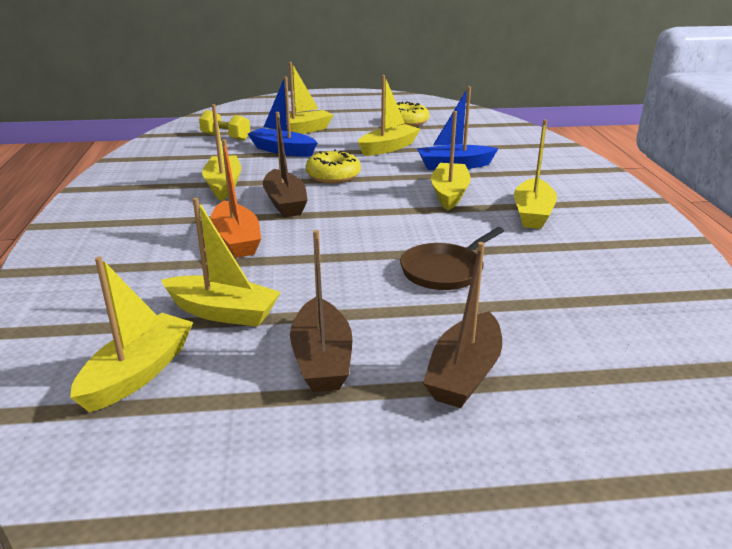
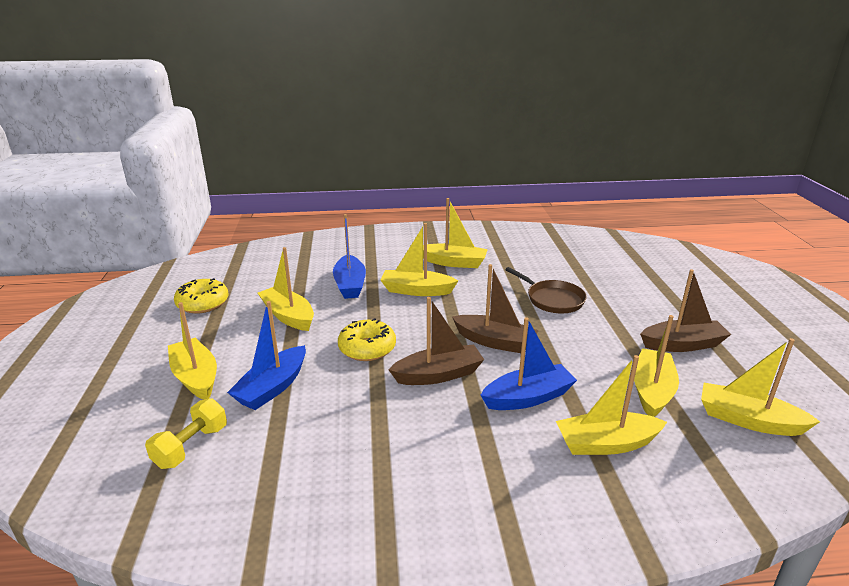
camera: 90 degrees left, 0 degrees up
yellow boat [202,104,241,201] -> yellow boat moved to [556,355,667,455]
orange boat [210,139,261,258] -> blue boat [481,317,577,410]
brown boat [423,242,502,408] -> brown boat moved to [452,264,539,353]

